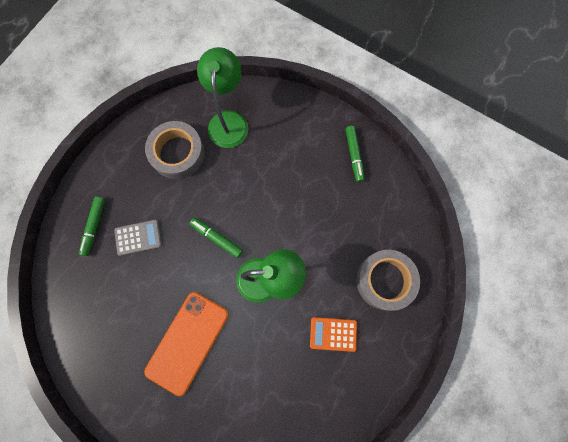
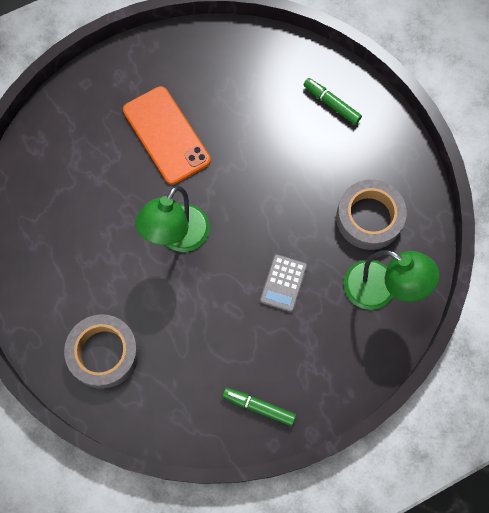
camera: 120 degrees right, 5 degrees down
grey calculator [114,220,162,256] -> grey calculator moved to [260,254,307,312]
green marker [190,218,243,258] -> none
orange calculator [310,317,357,352] -> none

